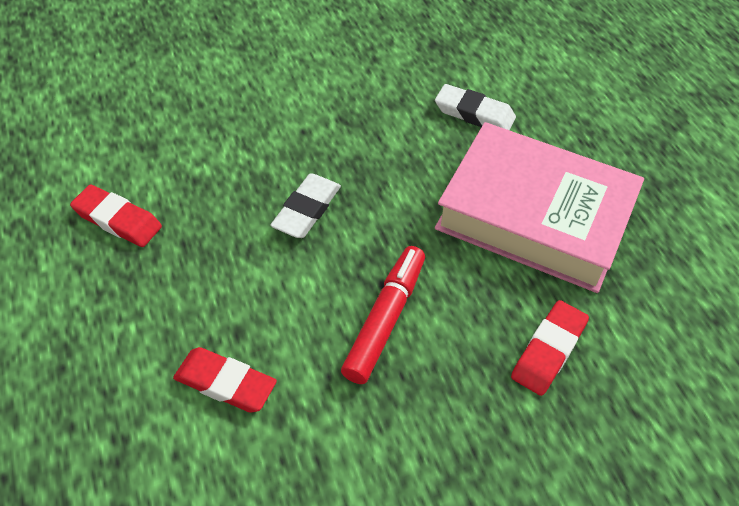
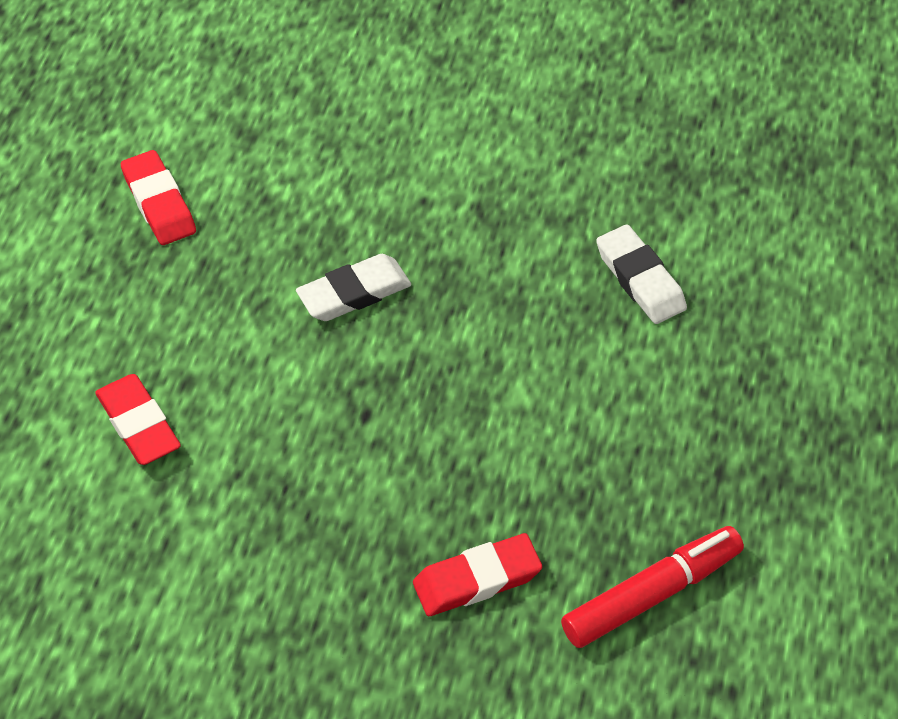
camera: 35 degrees right, 0 degrees up
red marker [341,246,425,384] -> red marker moved to [561,526,744,648]
pink book [435,122,644,293] -> none

